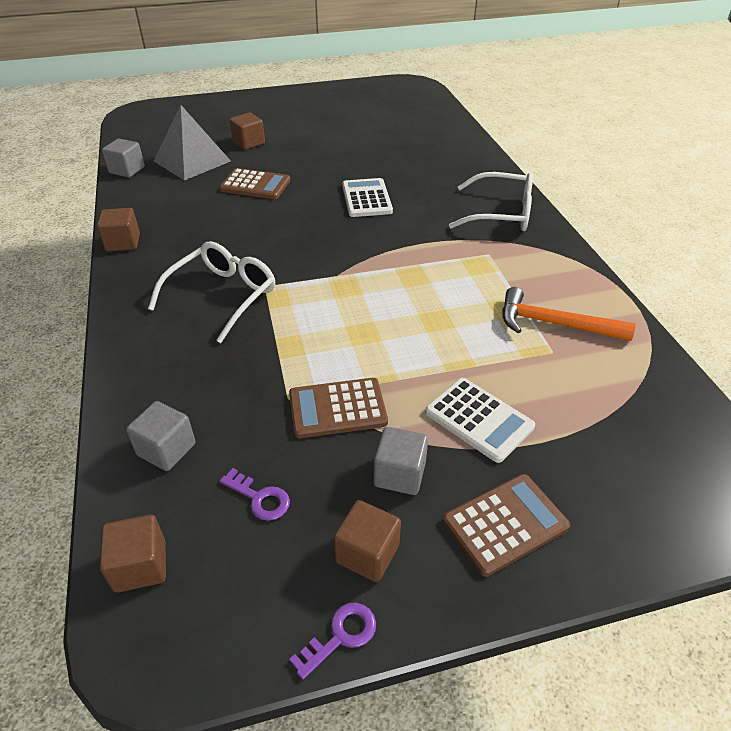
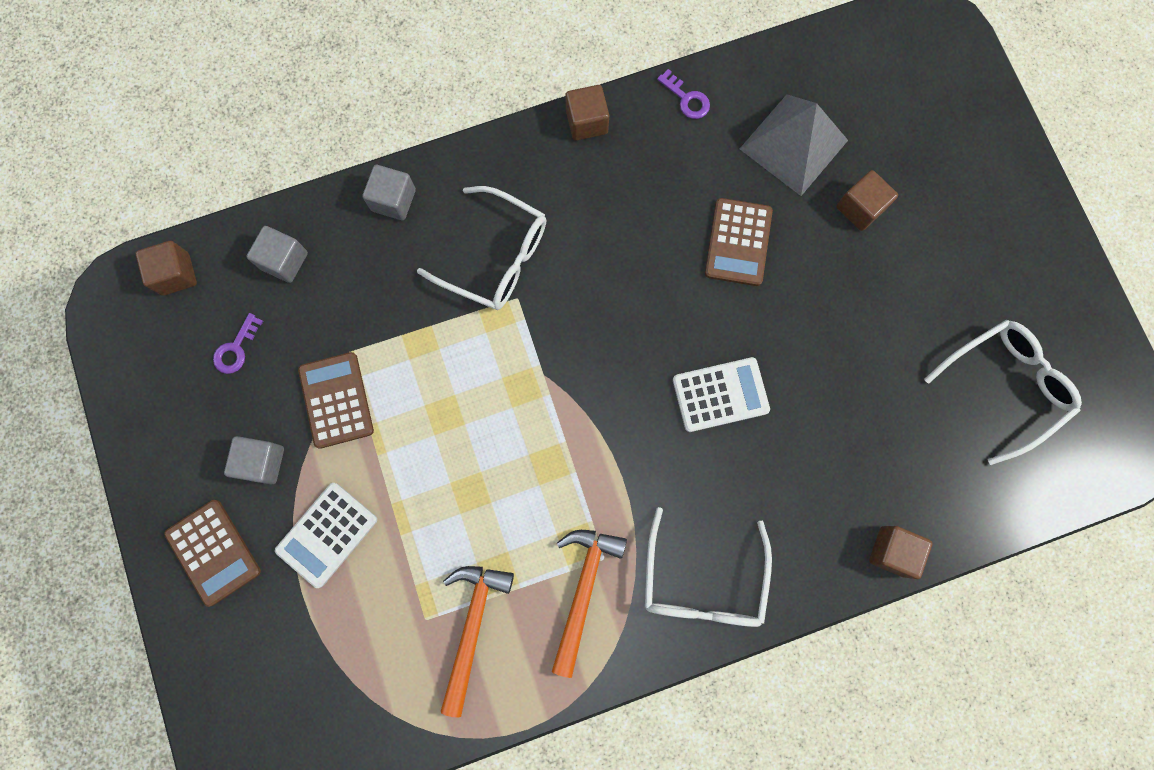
camera: 85 degrees right, 35 degrees up
grey cube [102,139,145,178] -> grey cube moved to [362,165,416,220]
purple key [289,603,376,680] -> purple key moved to [657,69,710,119]
brown cube [333,500,401,582] -> brown cube moved to [869,526,932,579]
none -> orange hammer [552,530,627,678]
none -> white glasses [924,320,1082,465]

